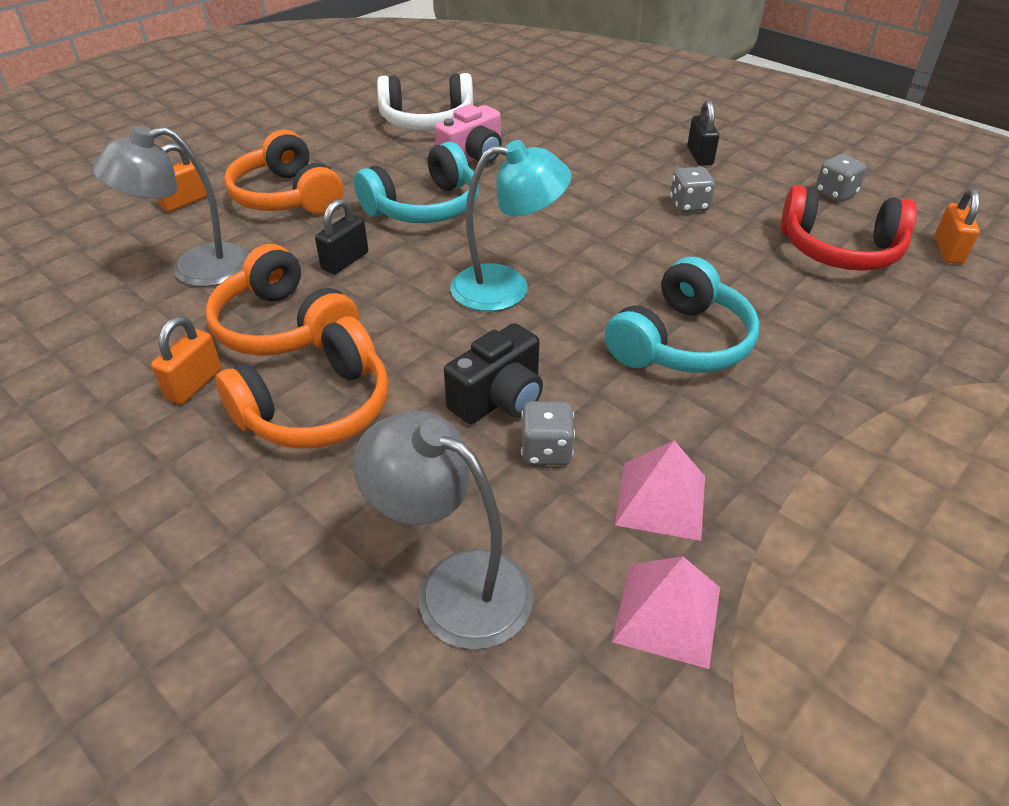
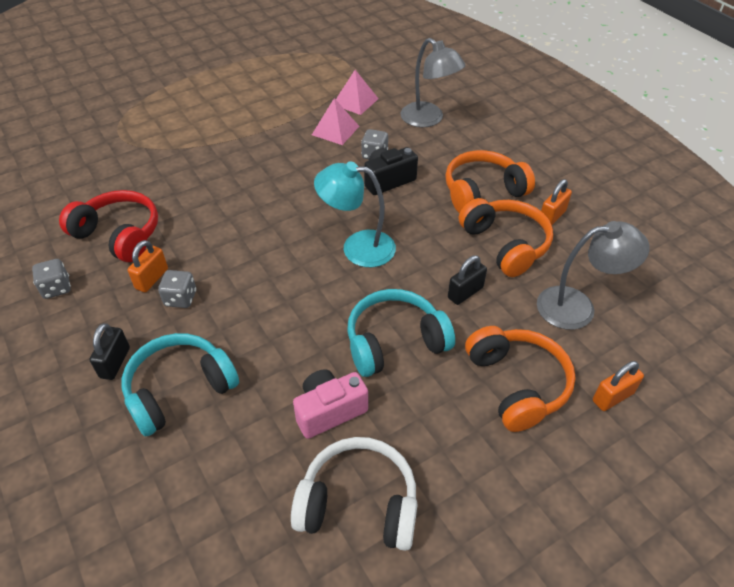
camera: 165 degrees left, 5 degrees up
turquoise headphones [605,257,760,373] -> turquoise headphones moved to [122,333,239,437]
orange padlock [935,188,980,264] -> orange padlock moved to [128,240,168,292]

